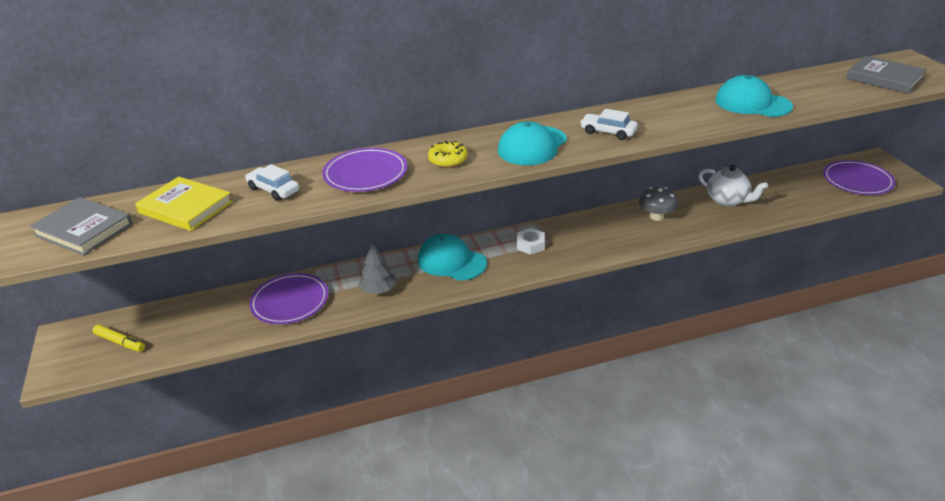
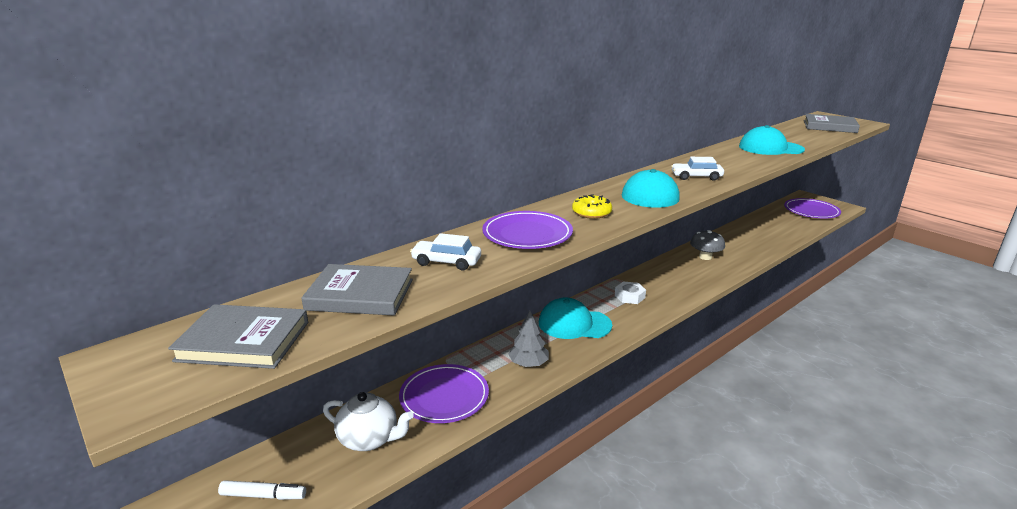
camera: 25 degrees left, 10 degrees down
yellow marker [93,325,145,352] -> white marker [218,480,306,500]
yellow book [135,177,233,231] -> grey book [301,264,413,315]
white teapot [698,165,768,206] -> white teapot moved to [323,392,414,451]

